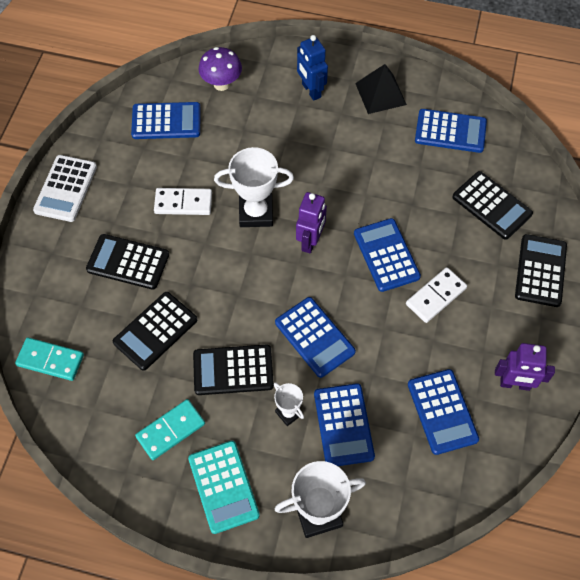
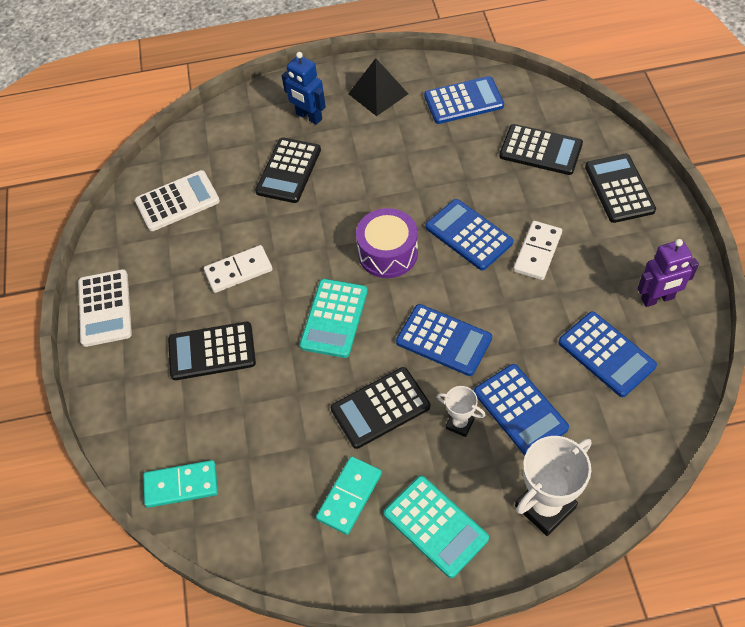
camera: 20 degrees left, 5 degrees down
black calculator [113,292,197,371] -> black calculator moved to [255,138,321,203]
blue calculator [131,102,201,139] -> white calculator [135,170,220,231]
purple mushroom [198,47,242,91] -> none
white trophy [214,147,294,227] -> none
purple robot [296,192,327,254] -> purple drum [356,208,418,278]
none -> turquoise calculator [300,279,368,358]

